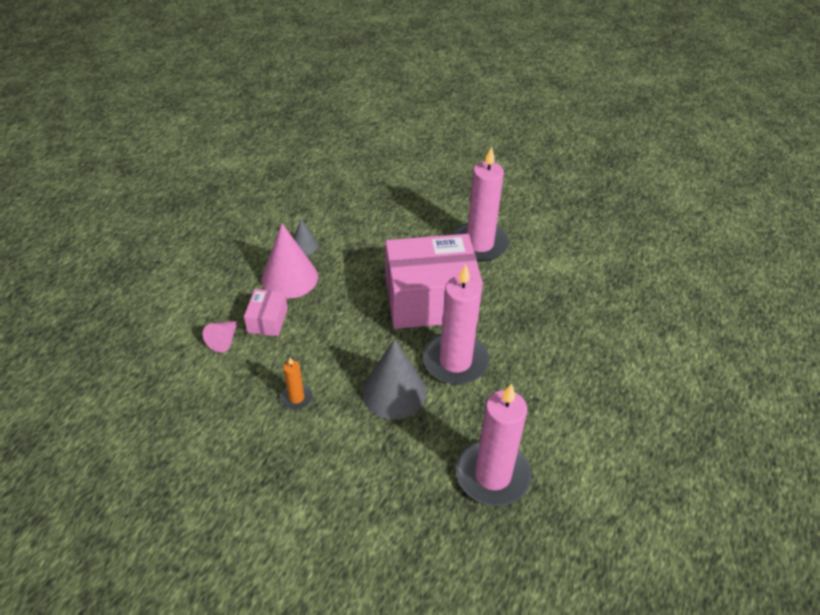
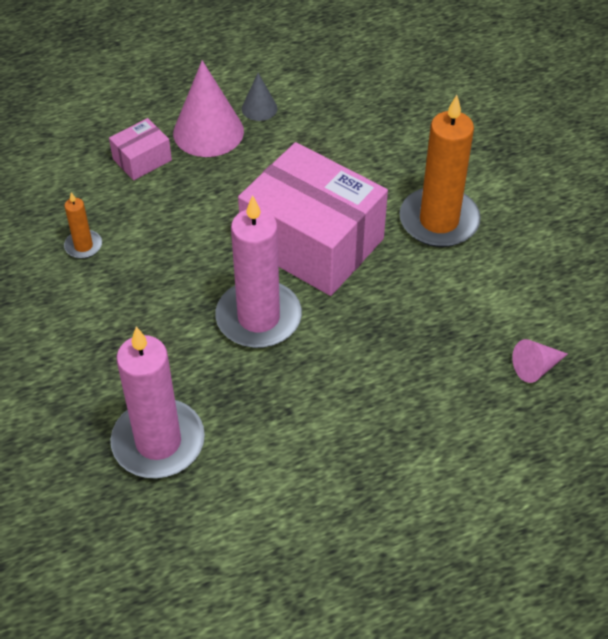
camera: 45 degrees right, 5 degrees up
pink cone [203,321,238,352] -> pink cone moved to [512,339,568,383]
grey cone [362,339,426,420] -> none
pink candle [453,147,509,262] -> orange candle [400,95,481,247]

